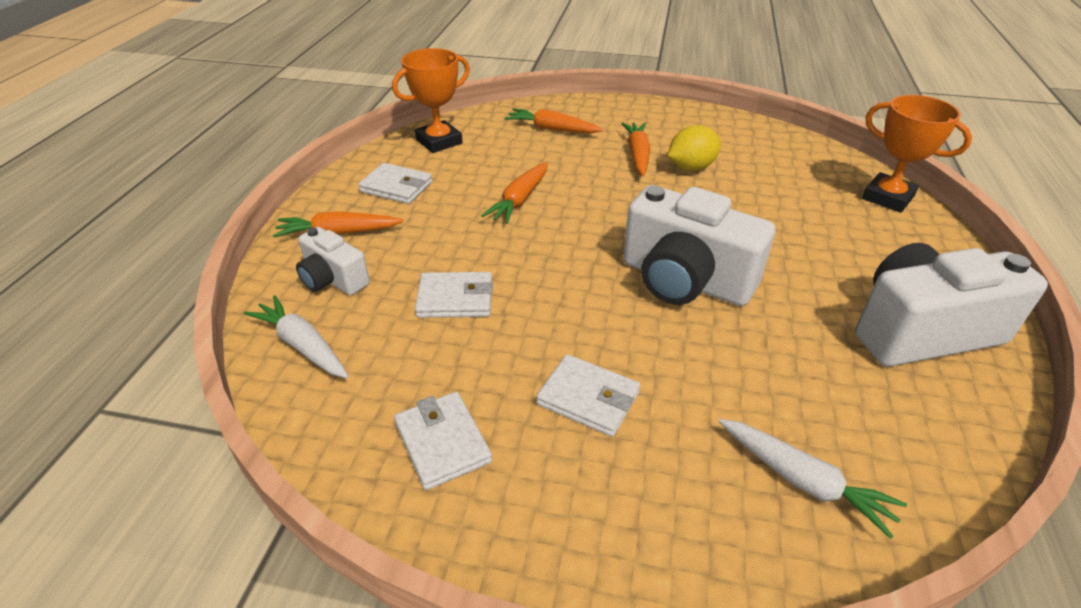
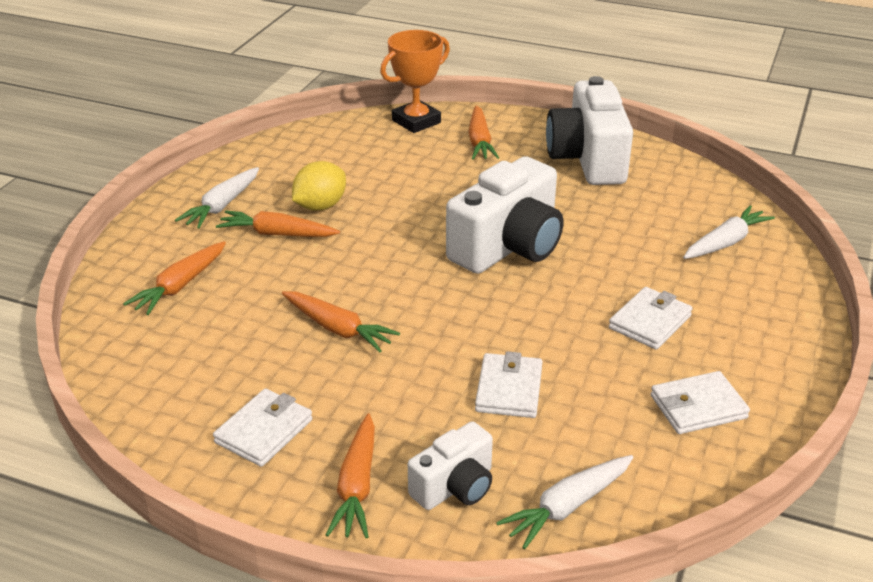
camera: 80 degrees left, 5 degrees down
orange trophy [392,48,470,153] -> none
yellow lemon [668,125,721,171] -> yellow lemon turned 60 degrees clockwise [292,161,346,211]
none -> white carrot [175,167,259,229]
none -> orange carrot [468,105,499,160]

